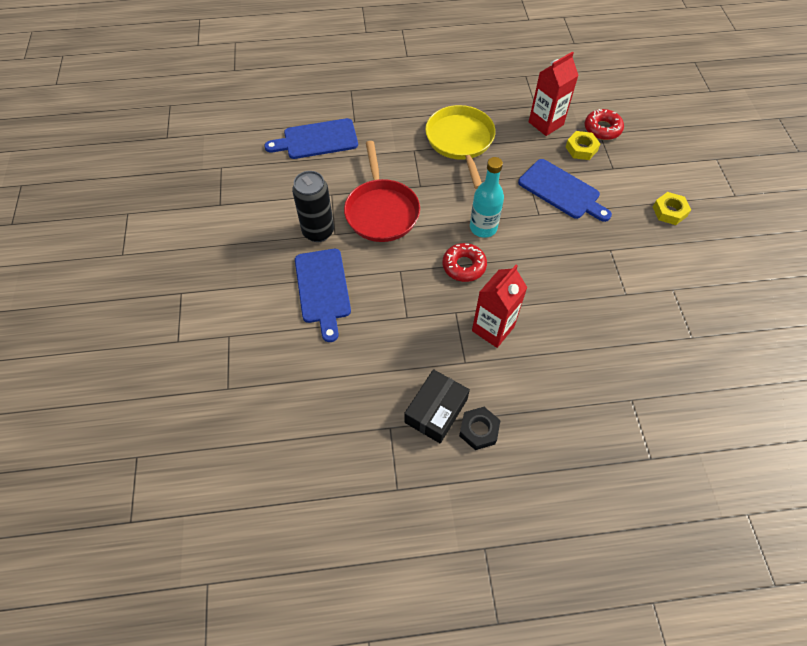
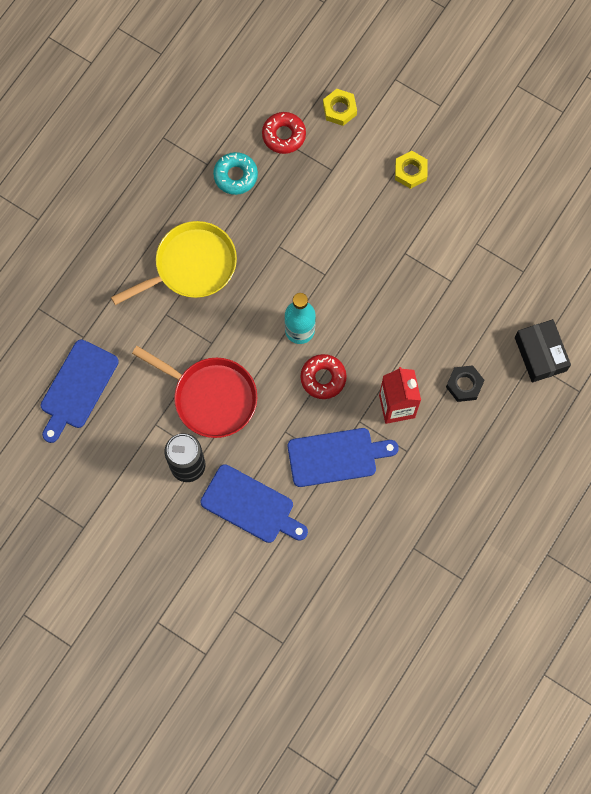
camera: 50 degrees left, 15 degrees up
black box [404,369,470,444] -> black box moved to [515,319,571,382]
yellow pan [425,105,496,189] -> yellow pan turned 120 degrees clockwise [111,221,237,305]
black nut [459,407,501,450] -> black nut moved to [446,365,485,402]
blue cutting board [518,159,612,222] -> blue cutting board moved to [288,428,399,487]
red carton [529,51,579,136] -> turquoise donut [213,152,258,195]
yellow nut [566,131,600,160] -> yellow nut moved to [323,89,357,126]

